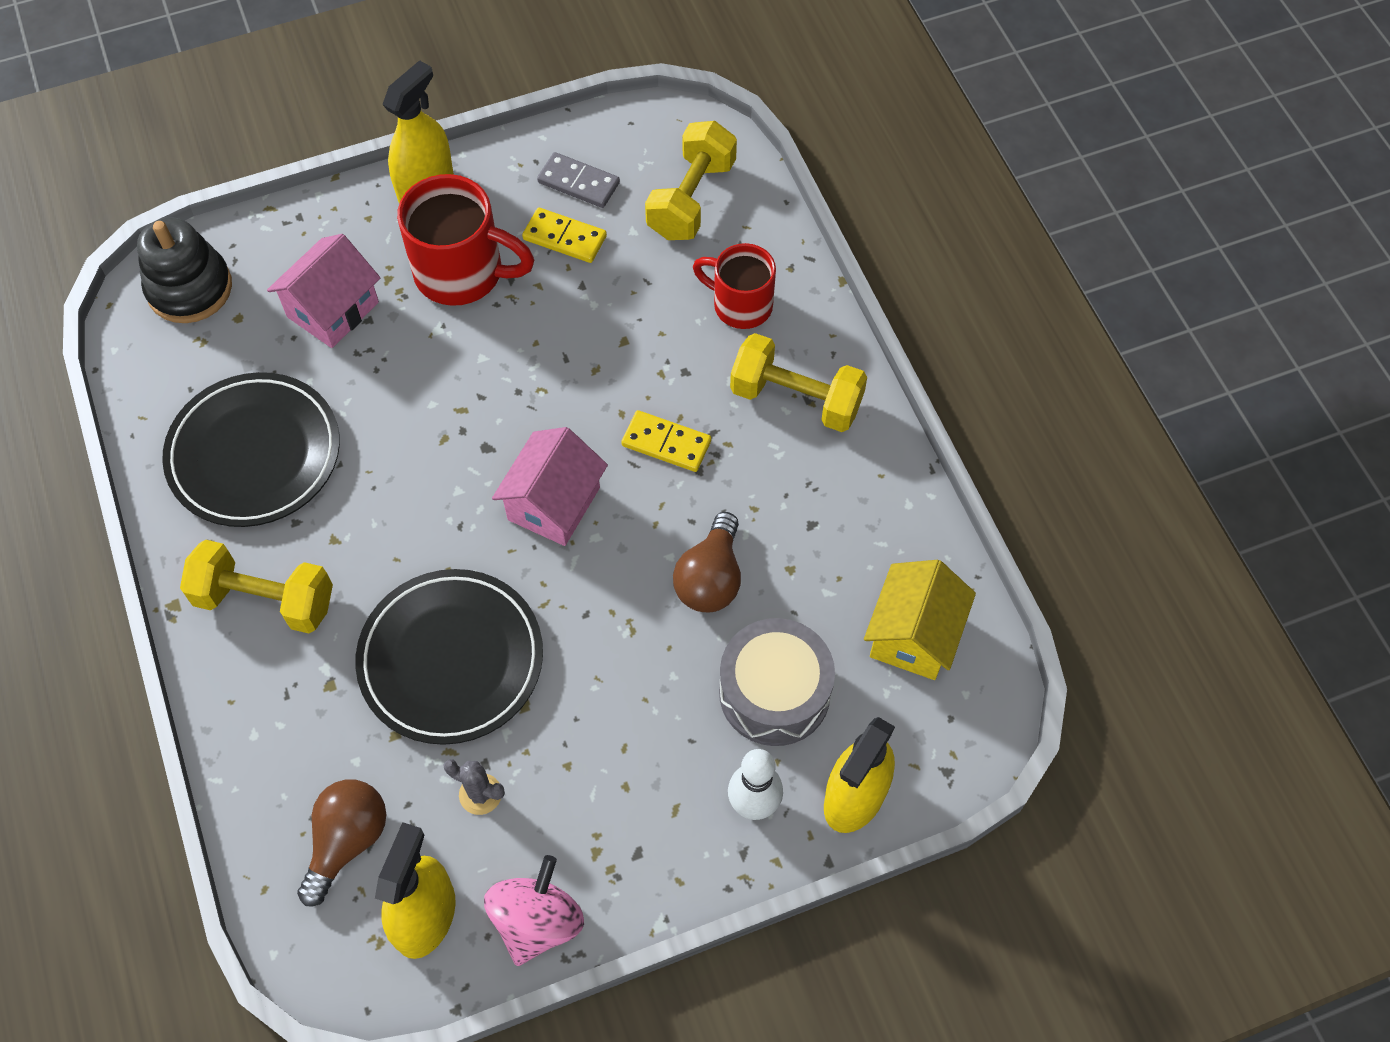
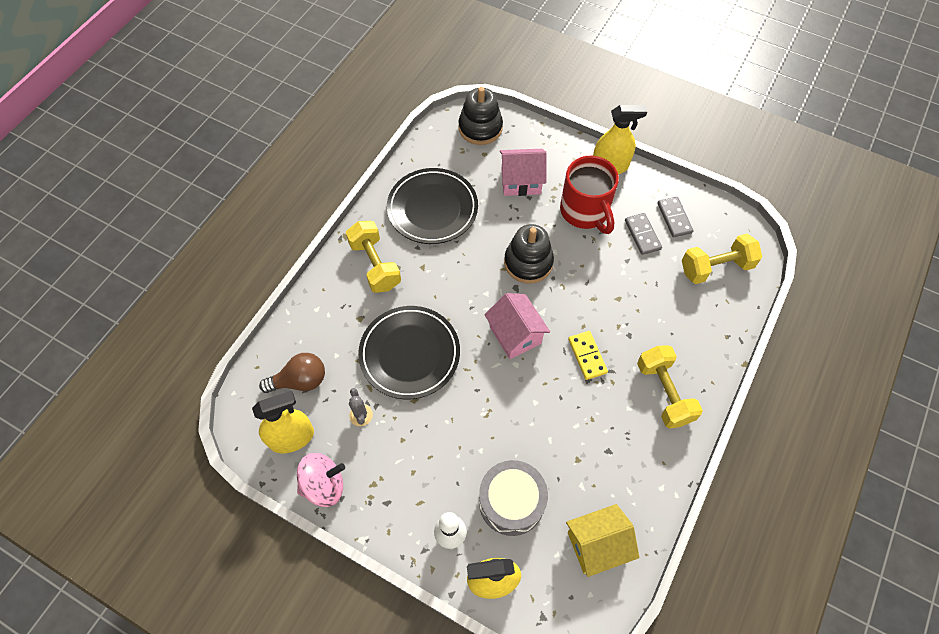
camera: 50 degrees right, 0 degrees up
pink house [492,427,608,546] -> pink house turned 75 degrees clockwise [484,293,550,359]
yellow domino [522,208,607,263] -> grey domino [625,213,662,255]
brown light bulb [673,512,741,612] -> none
red mug [693,243,776,329] -> none
none -> black stacking toy [504,224,554,284]

